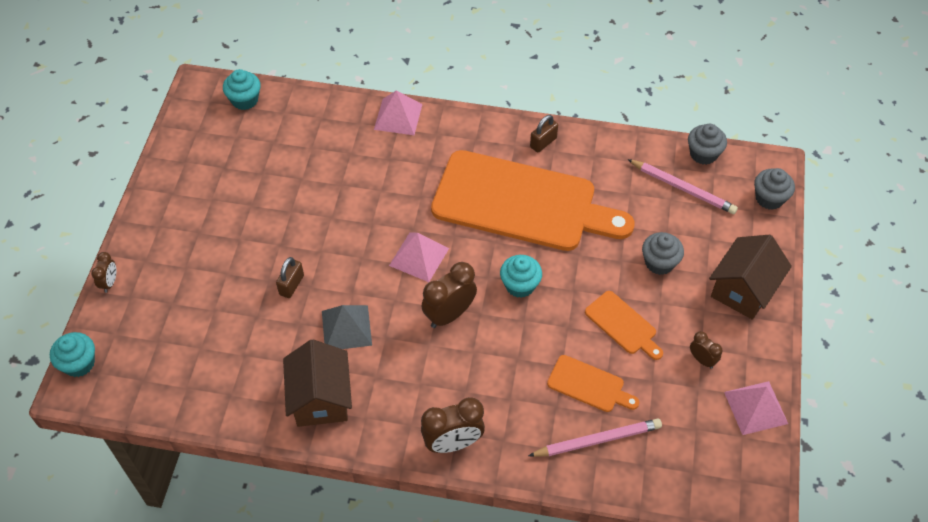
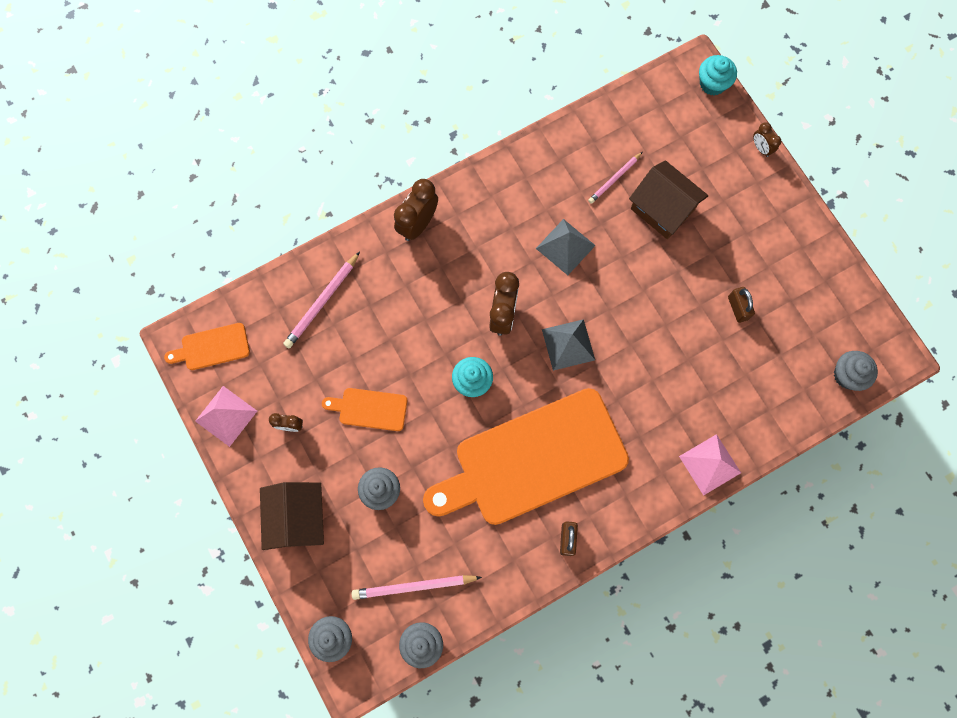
camera: 140 degrees right, 20 degrees up
turquoise cupcake [223,69,261,110] -> grey cupcake [834,351,878,391]
brown padlock [276,257,304,298] -> brown padlock moved to [728,287,755,323]
brown house [283,339,352,427] -> brown house moved to [629,160,708,239]
pink pyramid [389,232,449,282] -> grey pyramid [542,319,595,371]
orange cutting board [547,355,639,412] -> orange cutting board moved to [164,323,250,370]
none -> pink pencil [588,152,642,204]

